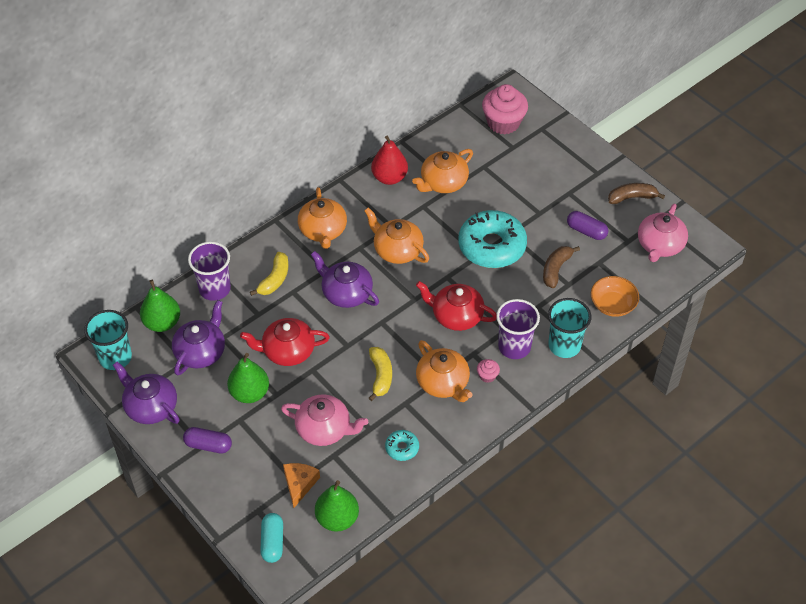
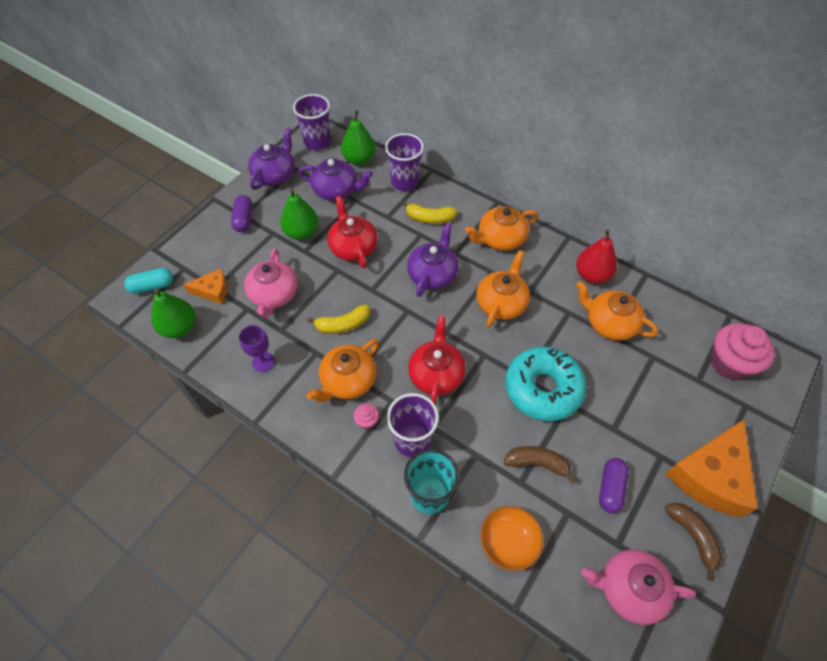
camera: 75 degrees right, 5 degrees up
turquoise cup [84,310,132,370] -> purple cup [293,94,331,150]
turquoise donut [385,430,419,461] -> purple goblet [239,325,275,372]
none -> orange cheese [665,419,758,517]

